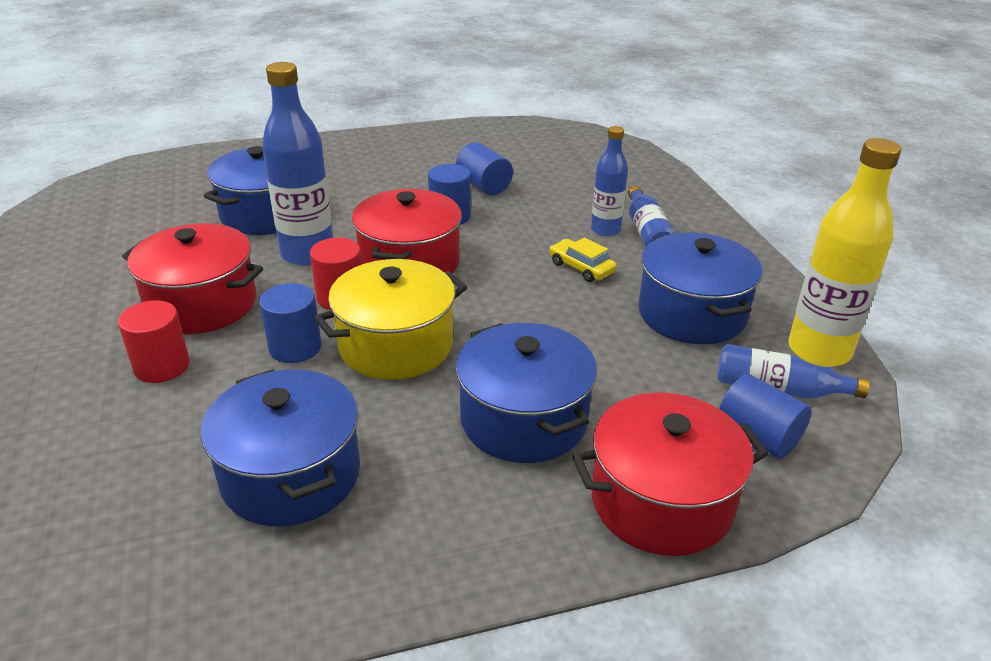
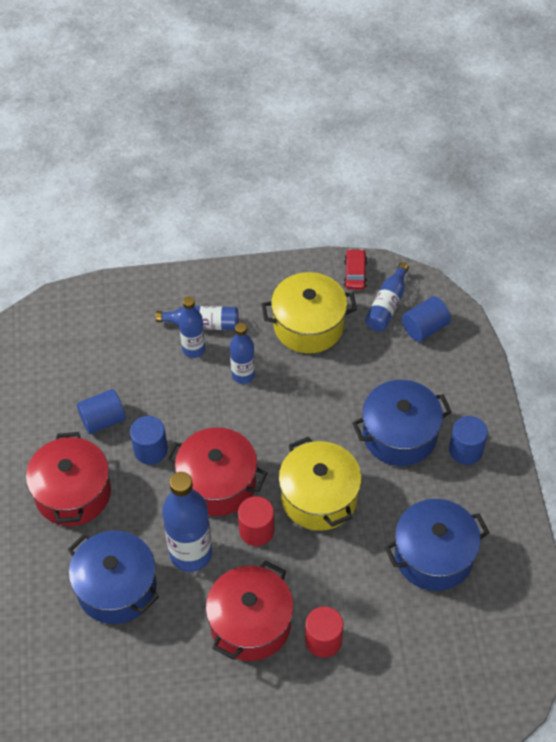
camera: 80 degrees left, 20 degrees up
blue cylinder [260,283,322,363] -> blue cylinder moved to [449,416,488,465]
yellow car [550,237,617,282] -> blue bottle [230,323,255,384]
red pot [572,392,768,556] -> red pot moved to [26,432,111,526]
blue pot [638,232,762,344] -> yellow pot [261,272,357,354]
yellow bottle [788,138,901,367] -> red car [344,249,367,290]

